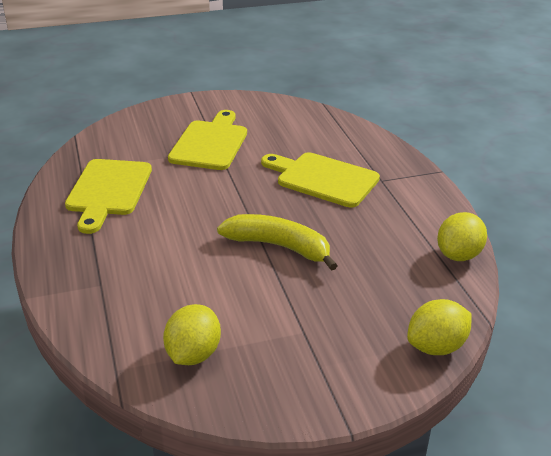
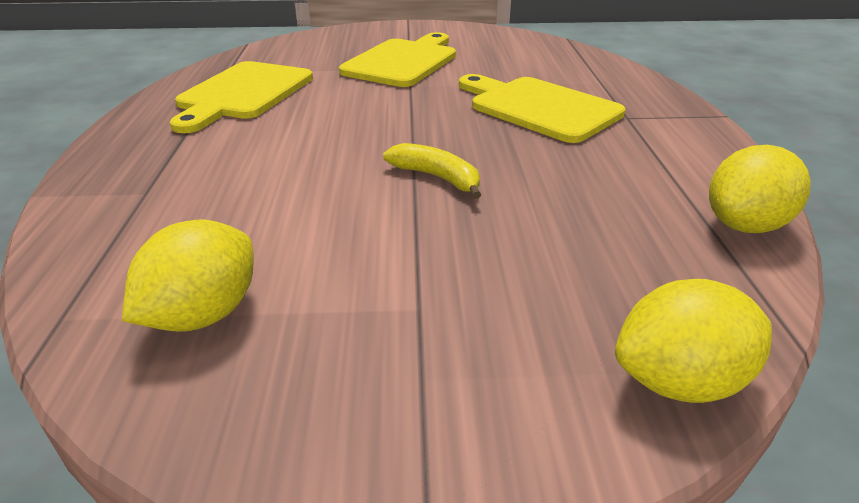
camera: 15 degrees right, 0 degrees up
yellow banana [217,214,338,271] -> yellow banana [383,143,481,199], size x0.60

